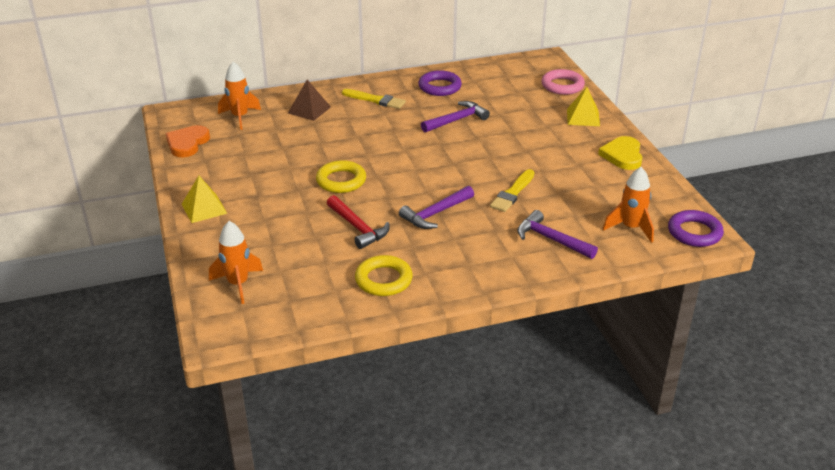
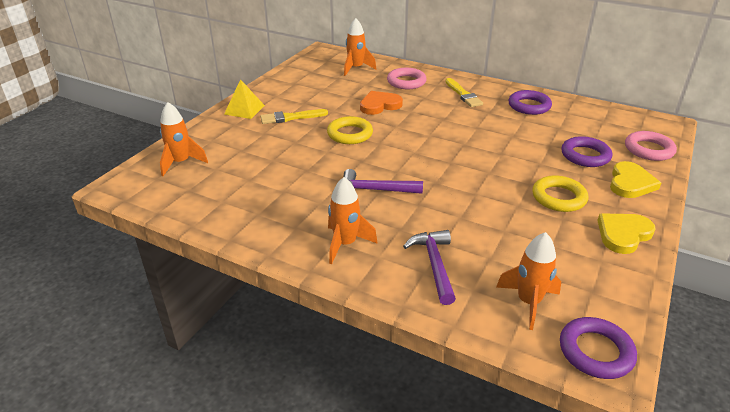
camera: 45 degrees right, 0 degrees up
orange heart [166,125,210,157] -> orange heart moved to [360,91,403,115]
brown pyramid [288,80,331,121] -> pink ring [387,68,427,89]
red hammer [327,195,390,249] -> none
yellow ring [355,255,413,296] -> yellow ring moved to [532,176,588,212]
purple hammer [421,101,490,132] -> none
yellow brush [490,169,534,212] -> yellow brush moved to [260,109,328,124]
yellow pyramid [567,87,600,126] -> yellow heart [610,161,661,198]
none -> orange rocket [328,177,378,264]
none -> purple ring [561,136,612,167]

